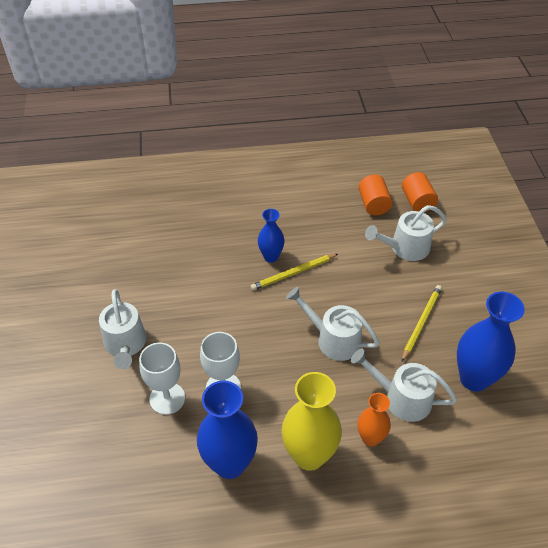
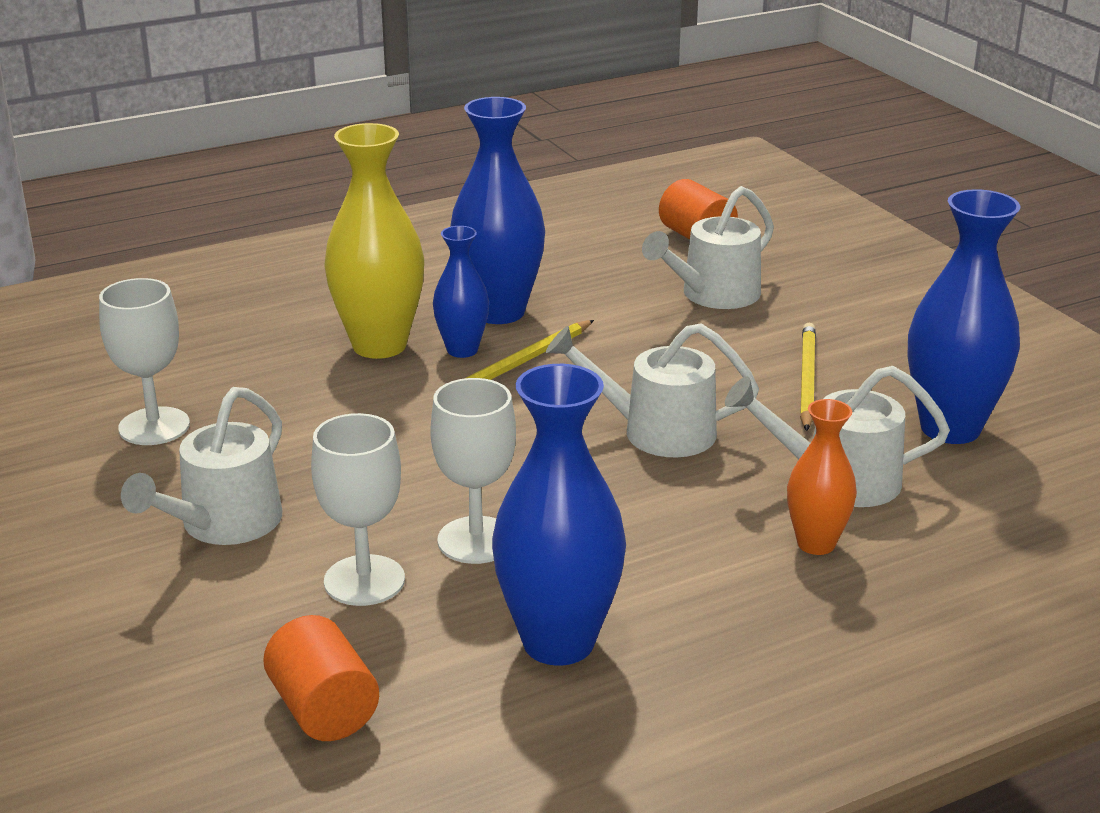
camera: 20 degrees left, 20 degrees down
white watering can [99,289,146,369] -> white watering can turned 60 degrees clockwise [121,387,283,545]
yellow vase [281,372,342,471] -> yellow vase moved to [324,123,424,359]
orange cylinder [359,175,392,215] -> orange cylinder moved to [263,615,379,741]
none -> white goblet [99,278,190,445]
none -> blue vase [450,97,545,324]

